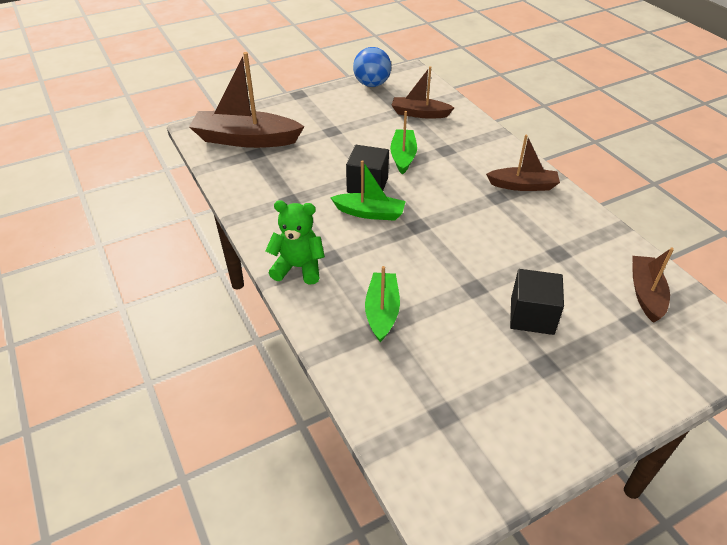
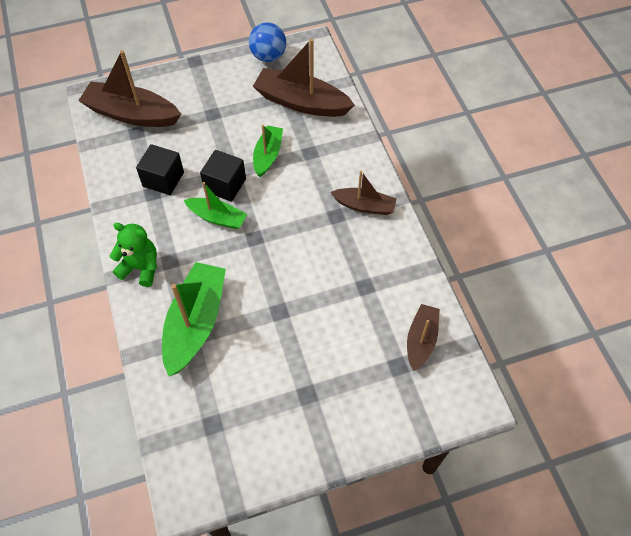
camera: 10 degrees right, 15 degrees up
green boat [365,266,400,342] -> green boat [162,262,226,376], size x1.71
brown boat [391,66,455,119] -> brown boat [253,38,355,117], size x1.71
black cube [510,269,564,335] -> black cube moved to [136,144,184,195]

